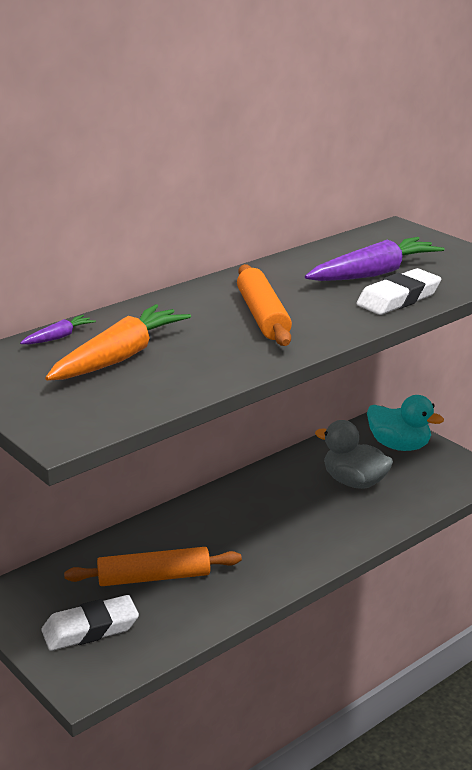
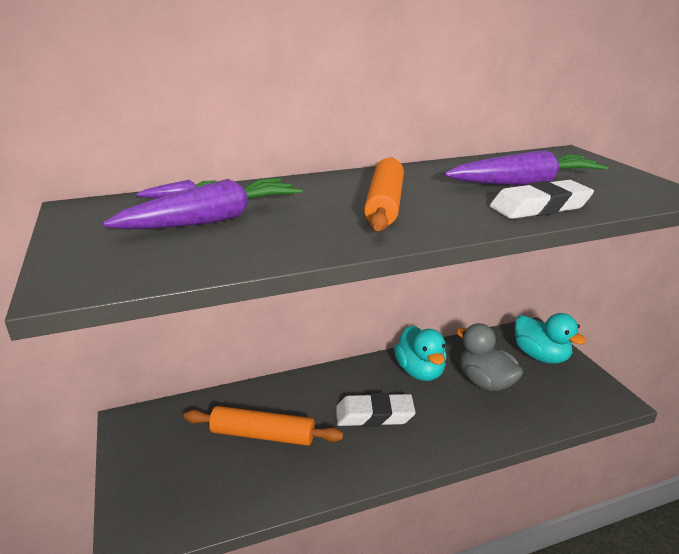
camera: 20 degrees right, 0 degrees up
white eraser [42,595,139,651] -> white eraser moved to [336,393,416,427]
orange carrot [45,304,191,381] -> purple carrot [103,178,302,230]
none -> turquoise duck [394,326,447,381]

